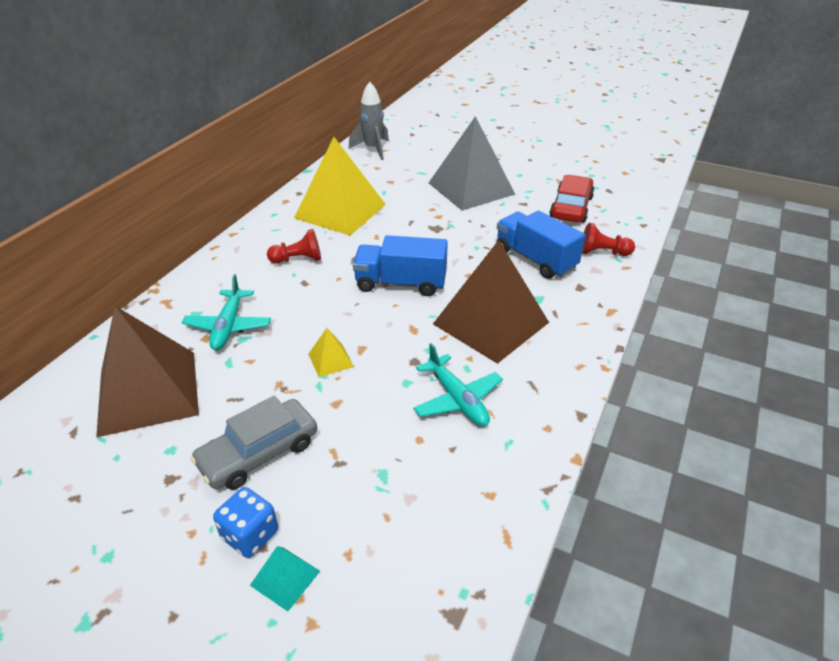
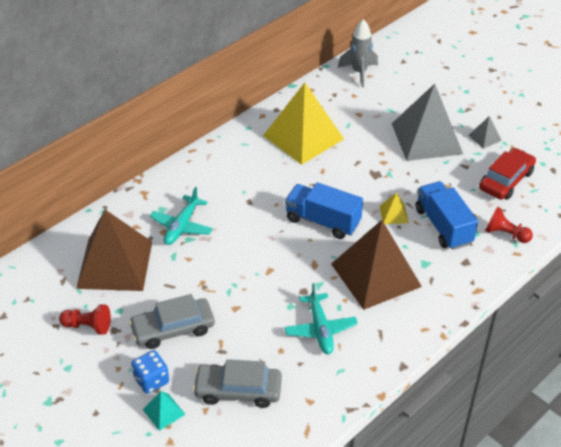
camera: 20 degrees right, 5 degrees up
red pawn [267,229,321,264] -> red pawn moved to [59,304,111,335]
yellow pyramid [308,328,354,377] -> yellow pyramid moved to [380,192,409,224]
none -> grey car [192,359,282,408]
none -> grey pyramid [468,116,502,149]

